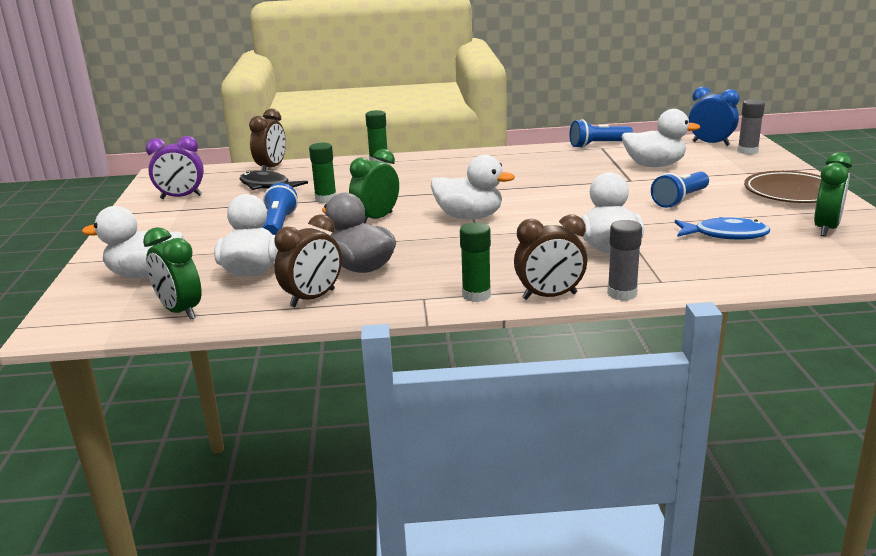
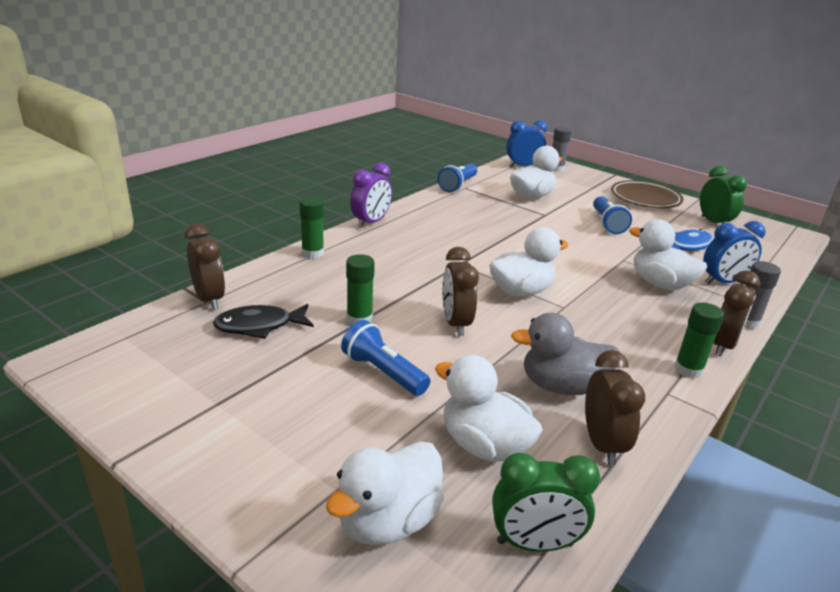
camera: 50 degrees left, 5 degrees up
purple clock [146,136,204,199] -> purple clock moved to [350,163,392,228]
green clock [349,149,399,223] -> brown clock [442,247,479,336]
none -> blue clock [703,221,766,284]

